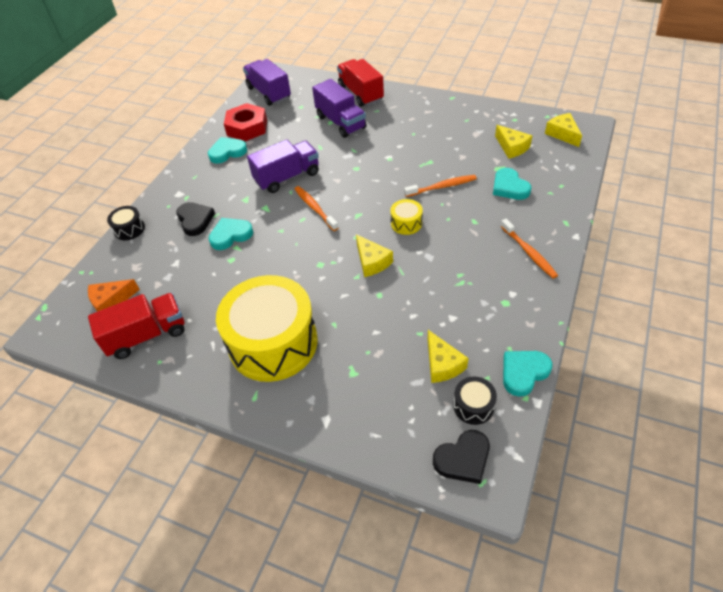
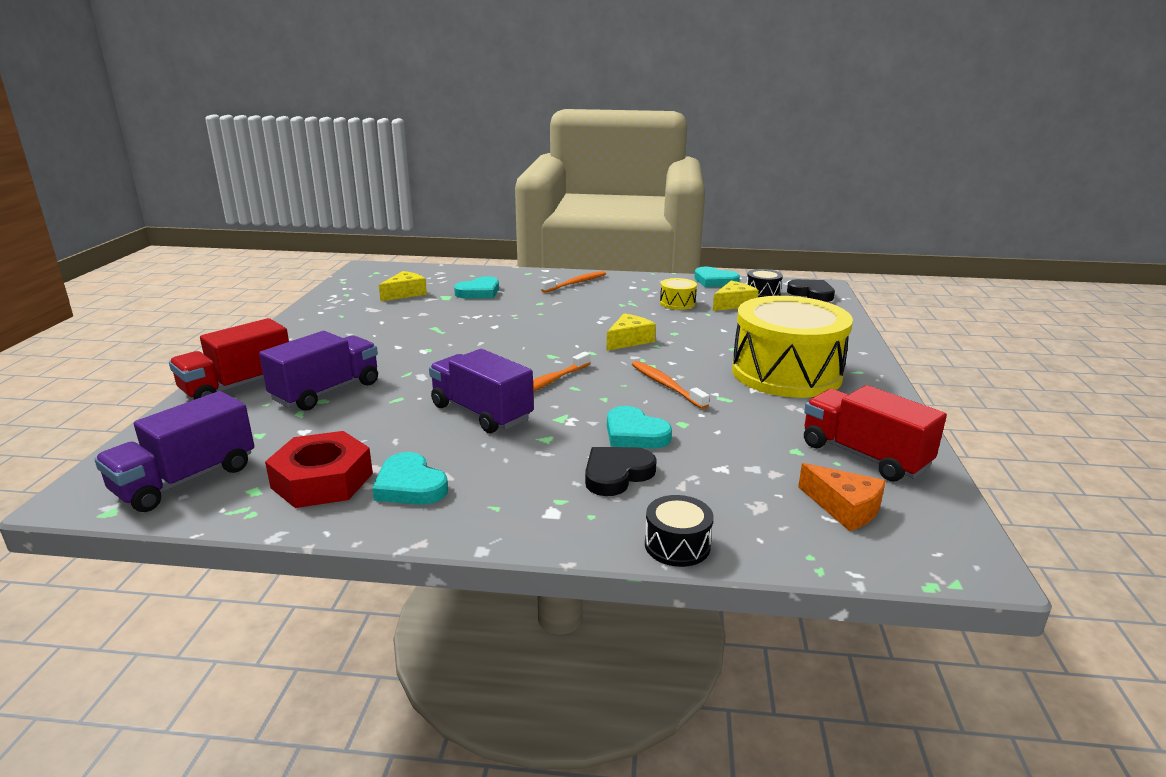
camera: 110 degrees left, 25 degrees down
yellow drum [390,199,423,235] -> yellow drum moved to [660,278,697,310]
orange toothbrush [404,175,477,197] -> orange toothbrush moved to [632,361,709,409]
yellow cheese [545,113,582,147] -> none

